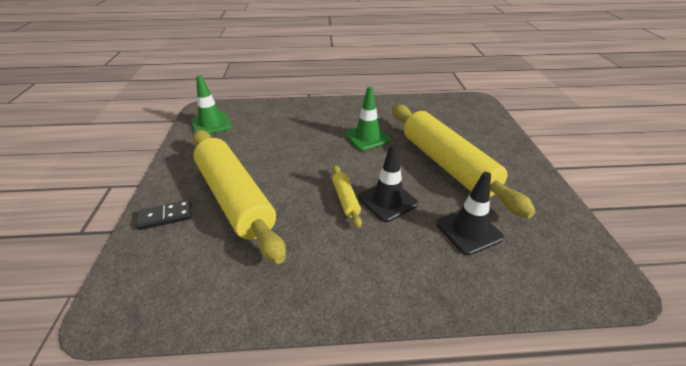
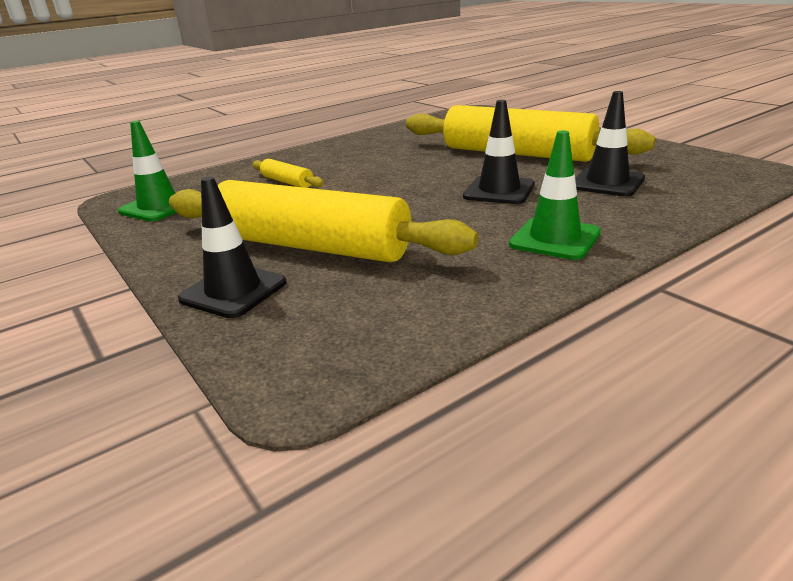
camera: 30 degrees left, 10 degrees down
black domino [136,200,192,230] -> black traffic cone [178,176,286,318]
yellow rolling pin [332,165,362,228] -> yellow rolling pin moved to [252,159,324,188]
green traffic cone [345,87,391,151] -> green traffic cone moved to [509,130,601,260]

